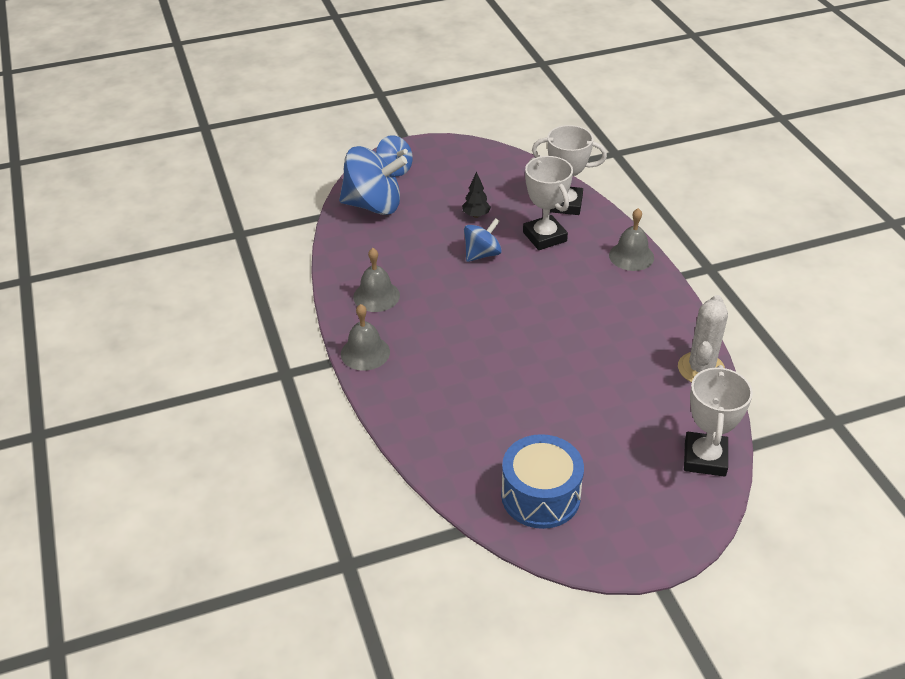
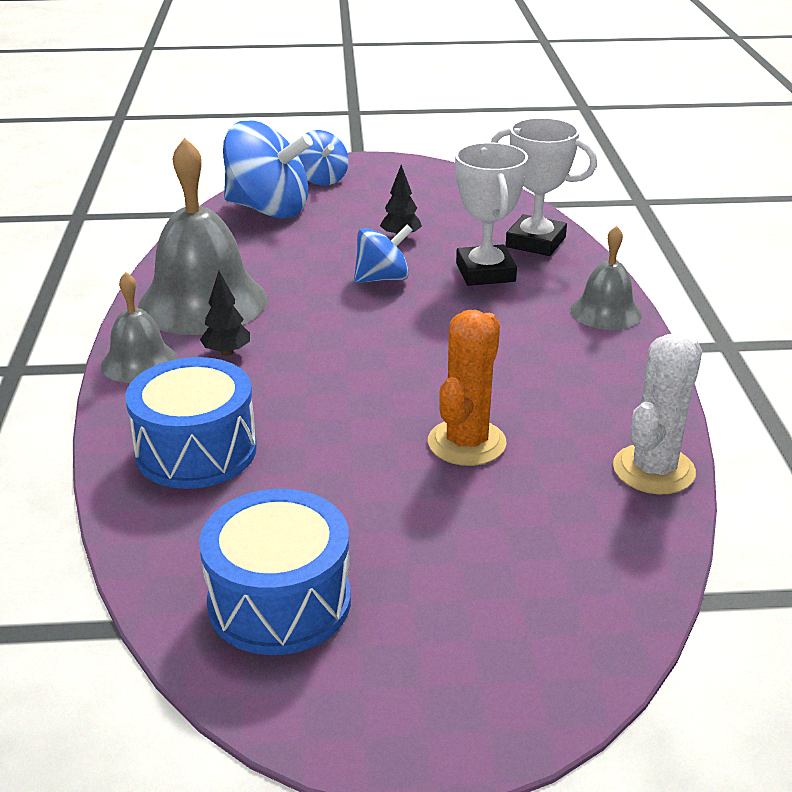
camera: 15 degrees right, 10 degrees down
grey bell [353,248,400,312] -> grey bell [138,138,267,335], size x1.84
white trophy [684,365,753,477] -> none
none -> blue drum [125,357,257,489]
none -> black tree [200,271,250,356]
none -> orange cactus [428,310,507,466]

